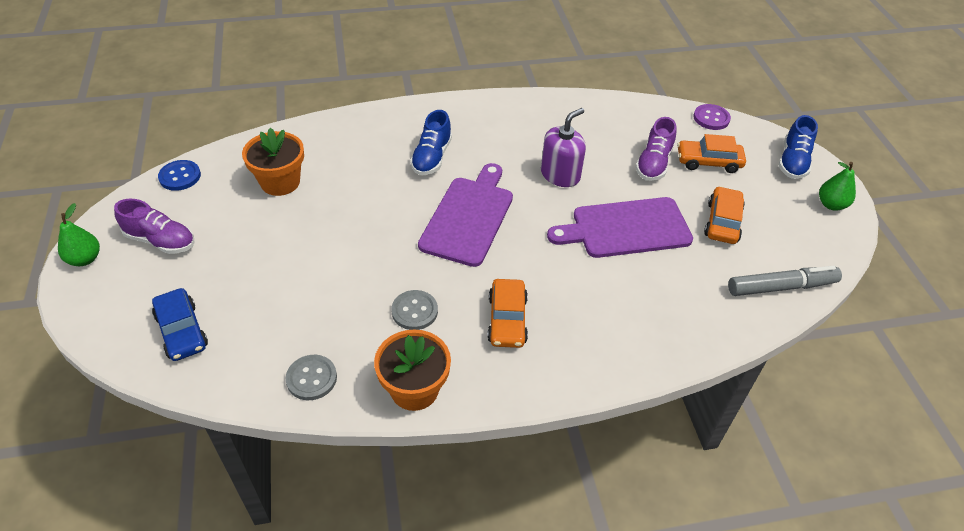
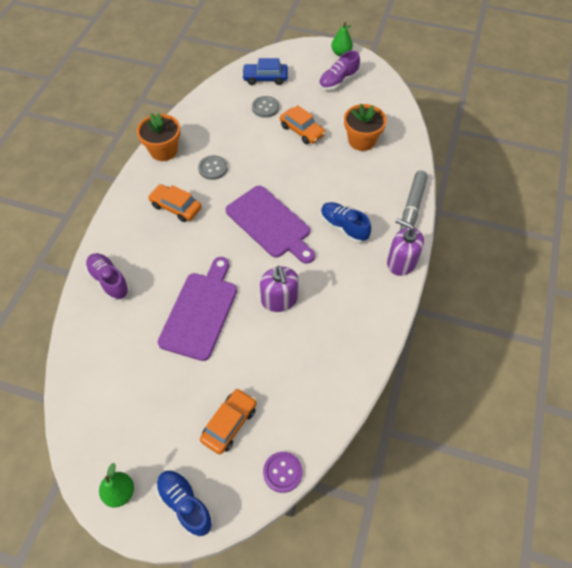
camera: 120 degrees right, 10 degrees up
blue button [158,160,201,191] -> none
grey button [285,355,337,400] -> grey button moved to [252,96,279,118]
purple shoe [635,117,676,181] -> purple shoe moved to [85,253,130,301]
orange car [704,186,745,244] -> orange car moved to [280,105,326,144]
grey marker [728,266,842,296] -> grey marker moved to [400,171,428,230]
none -> purple soap dispenser [387,218,424,276]

